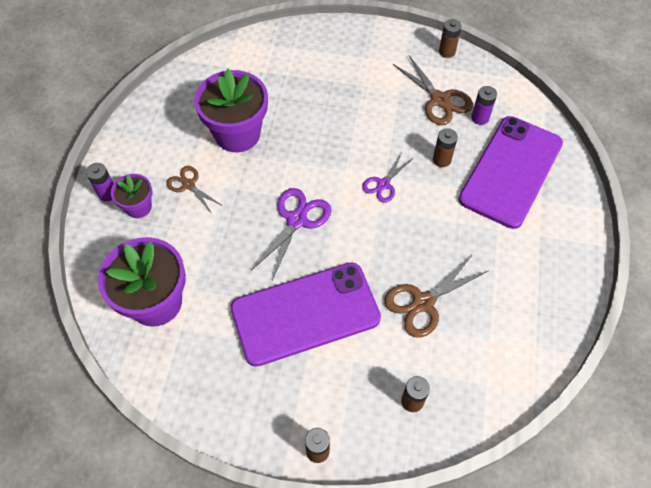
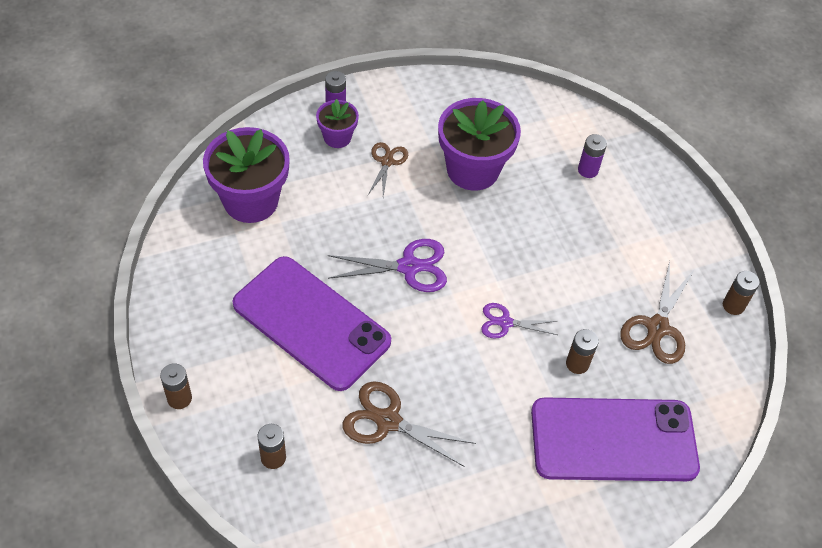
camera: 55 degrees right, 5 degrees down
purple battery [471,86,497,125] -> purple battery moved to [578,134,607,178]

